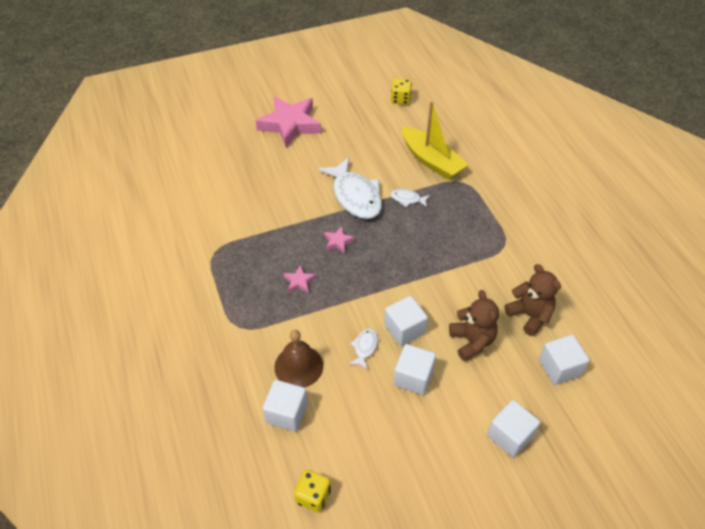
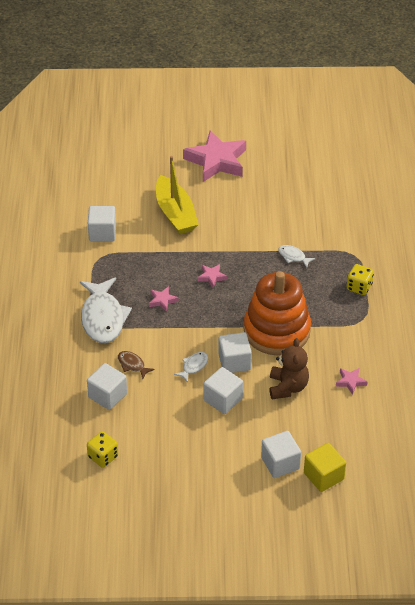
camera: 20 degrees right, 5 degrees down
brown bell [274,330,323,388] -> brown fish [118,351,155,379]
white fish [318,157,382,219] -> white fish moved to [80,277,132,344]
yellow dice [391,79,412,105] -> yellow dice moved to [347,264,374,295]
yellow boat [402,101,468,179] -> yellow boat moved to [156,156,199,234]
brown teddy bear [505,264,561,336] -> pink star [336,368,367,395]
white cube [539,335,590,385] -> white cube moved to [88,206,116,241]
none -> orange stacking toy [244,271,311,355]
none -> yellow cube [304,443,346,492]

